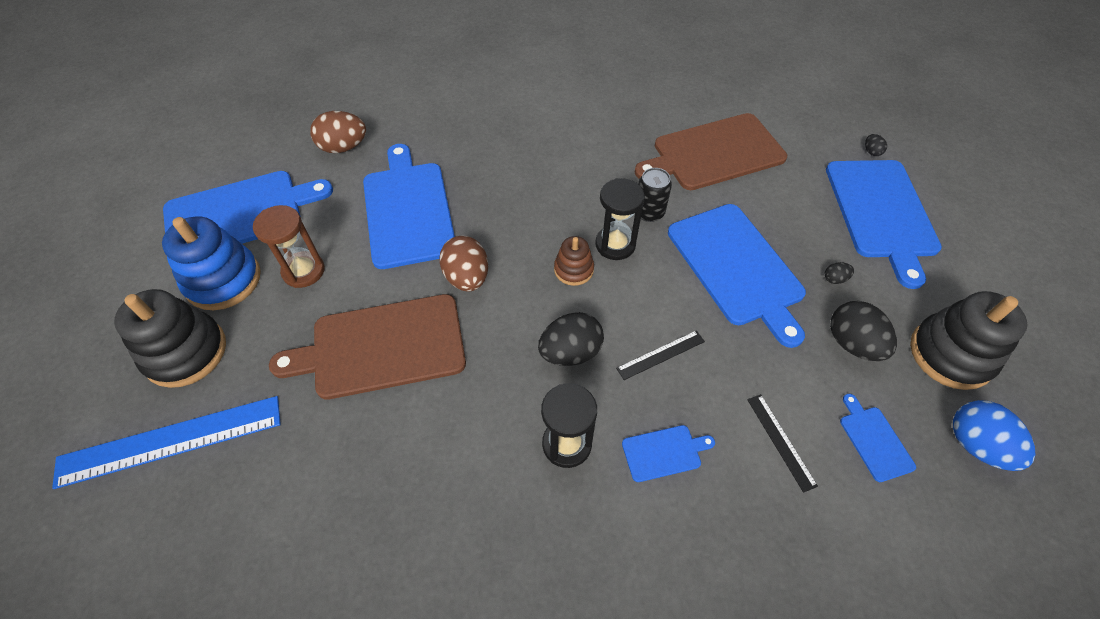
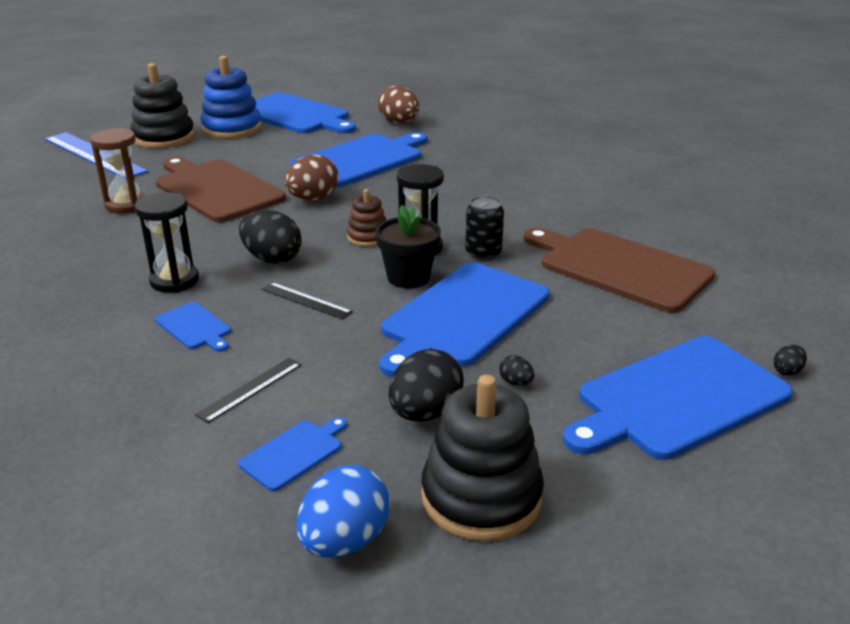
camera: 60 degrees right, 25 degrees down
brown hourglass [253,205,325,288] -> brown hourglass moved to [90,128,146,214]
none -> black flower pot [375,205,441,288]

